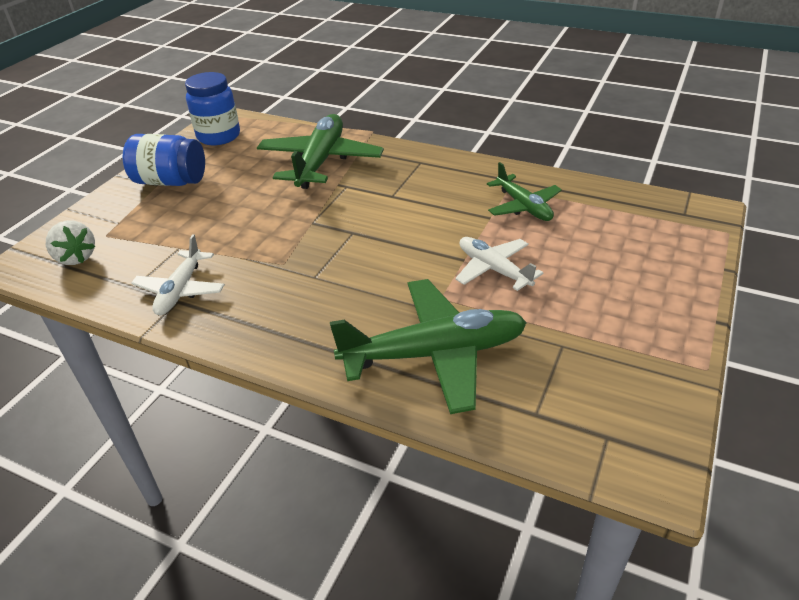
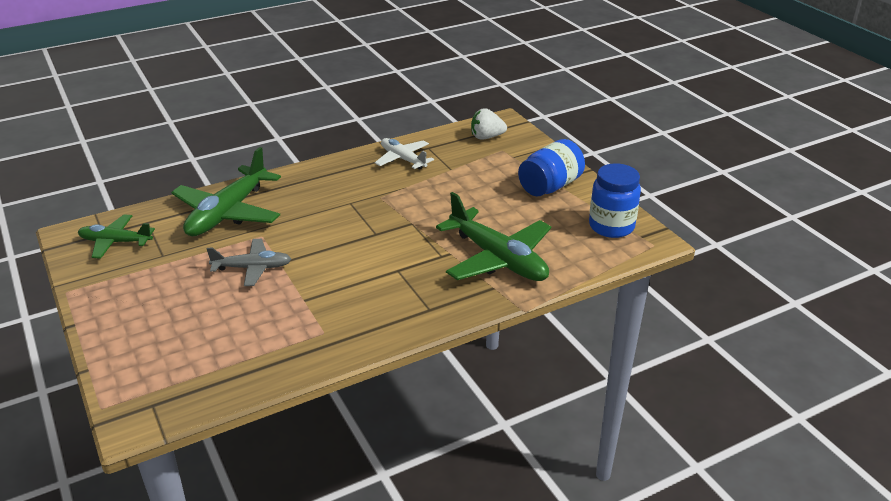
camera: 125 degrees right, 5 degrees down
white plane [455,237,543,291] -> grey plane [206,239,291,286]
green plane [487,162,562,221] -> green plane moved to [78,214,155,259]

